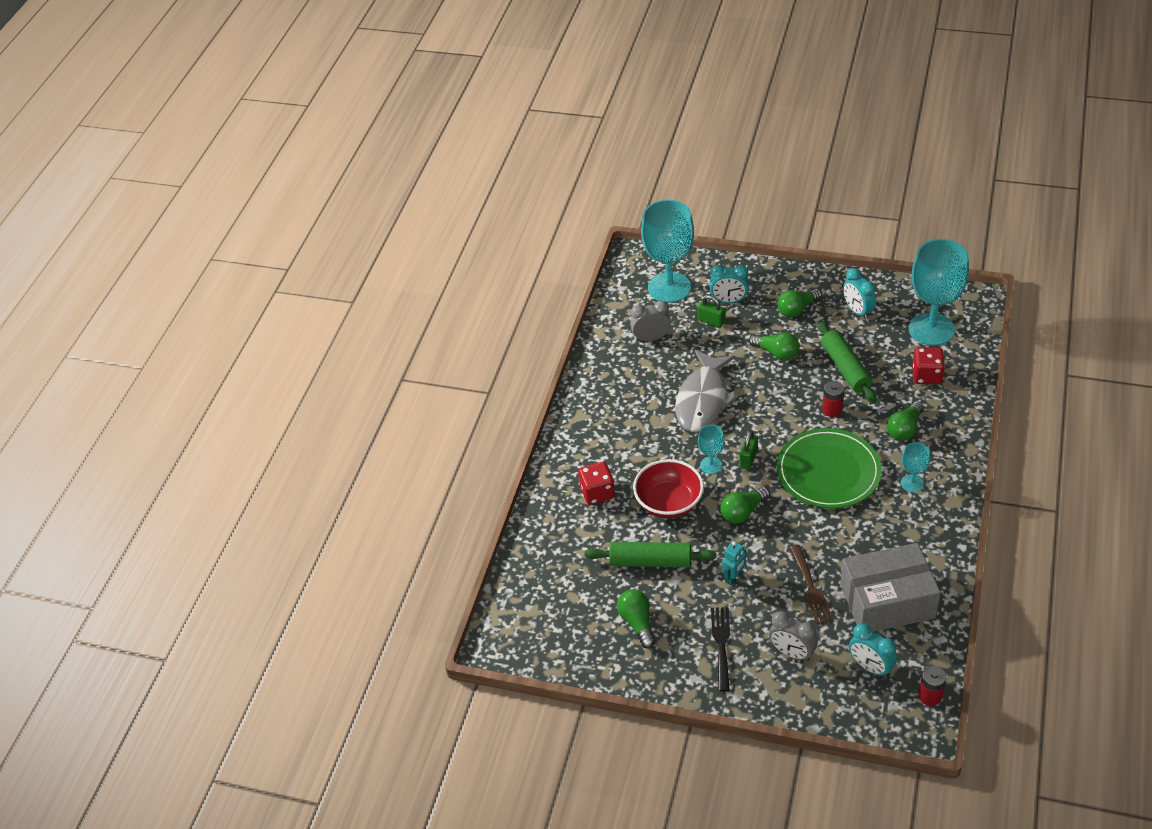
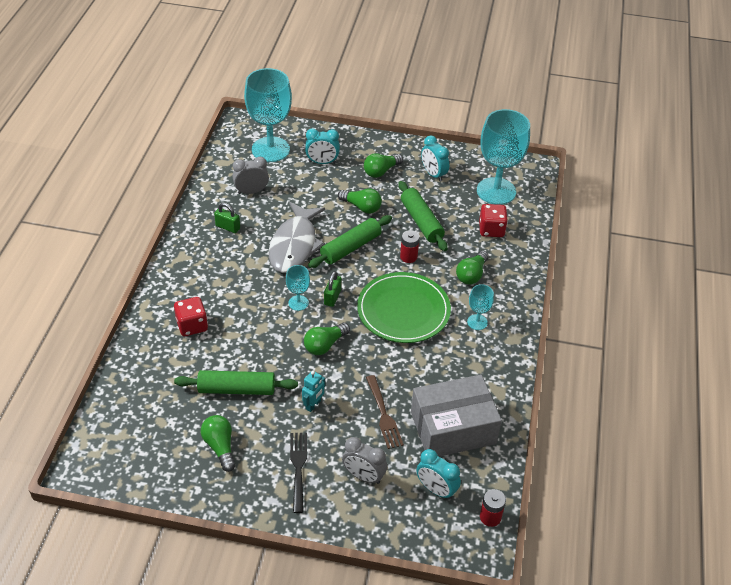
camera: 10 degrees left, 0 degrees up
red bowl [633,459,704,518] -> none
green padlock [698,295,725,328] -> green padlock moved to [214,203,240,233]
none -> green rolling pin [308,215,392,268]

